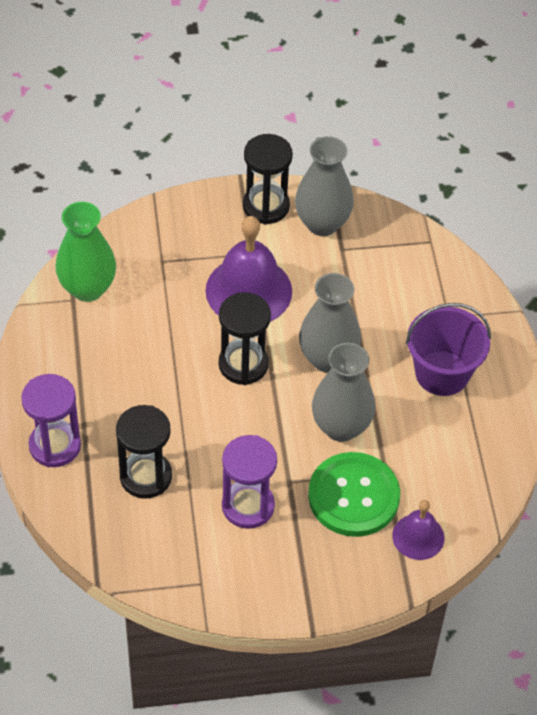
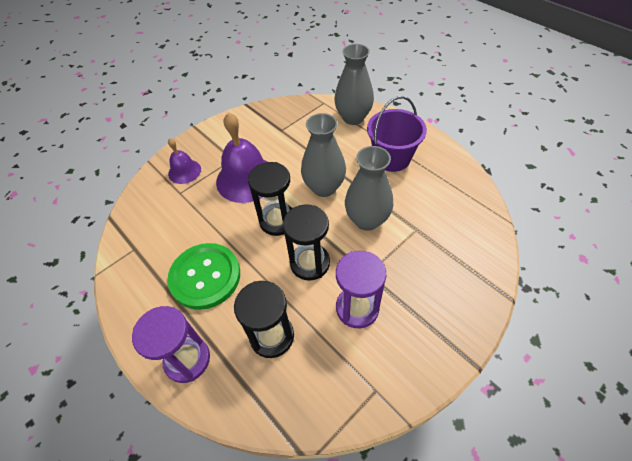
camera: 30 degrees left, 0 degrees up
green vase [55,202,116,302] -> none
black hourglass [243,134,293,225] -> black hourglass moved to [283,205,330,280]
grey vase [295,136,354,236] -> grey vase moved to [334,44,374,125]
green button [308,452,400,537] -> green button moved to [167,243,240,310]
purple bell [392,500,444,560] -> purple bell moved to [168,138,201,184]

